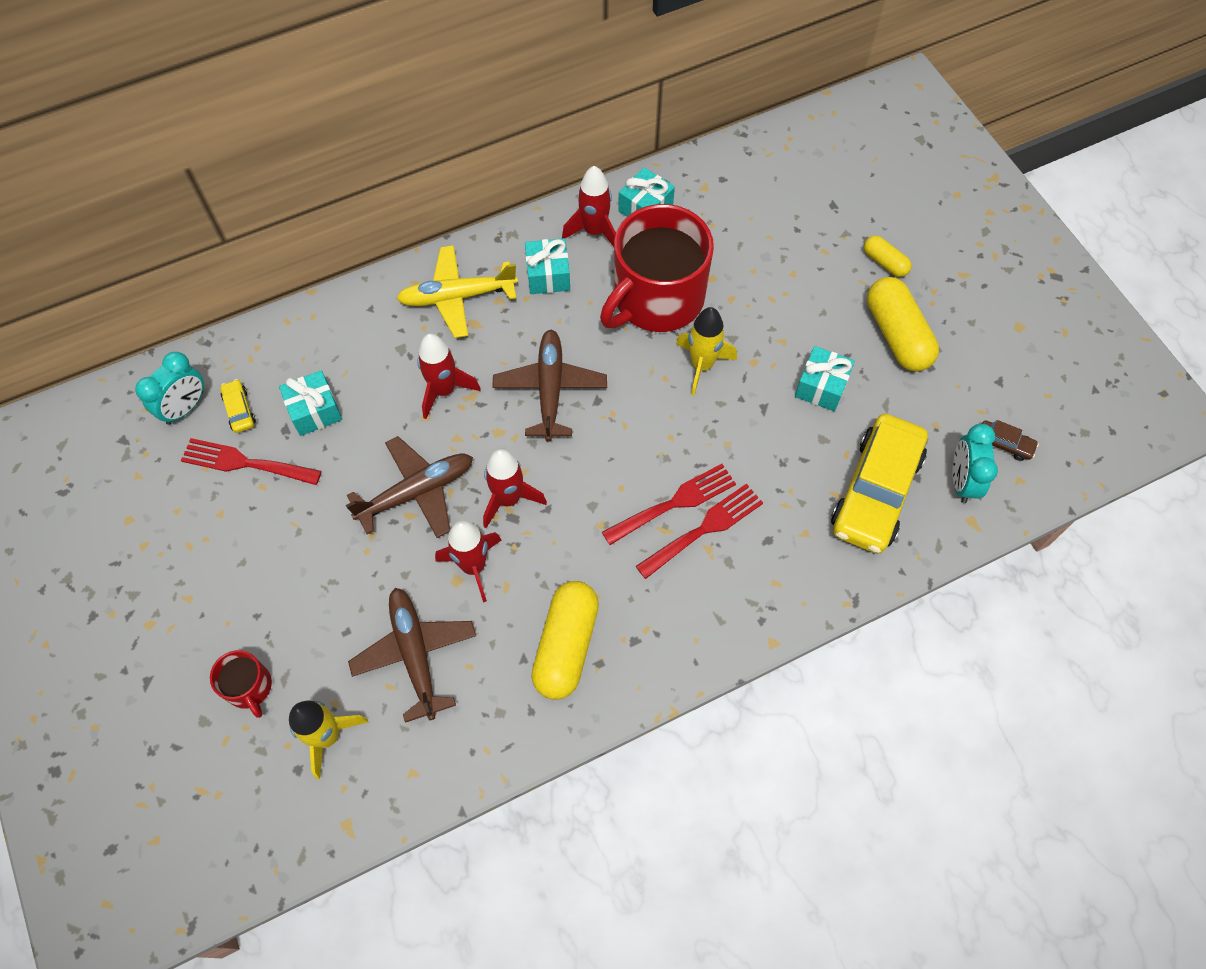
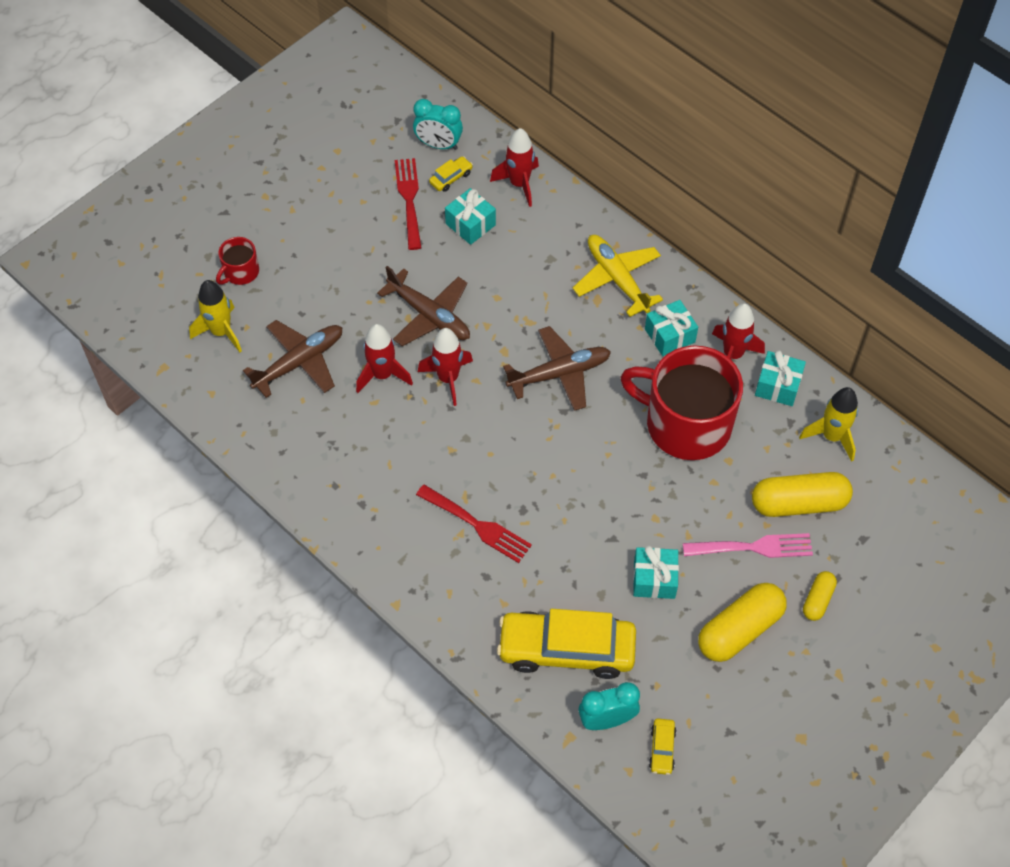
camera: 70 degrees right, 5 degrees down
red rocket [417,334,481,419] -> red rocket moved to [490,128,539,207]
yellow capsule [531,581,599,700] -> yellow capsule moved to [752,472,853,517]
red fork [602,464,736,545] -> none
yellow rocket [676,307,737,396] -> yellow rocket moved to [799,387,858,462]
brown car [982,420,1039,461] -> yellow car [649,718,676,775]
none -> pink fork [683,533,813,558]

